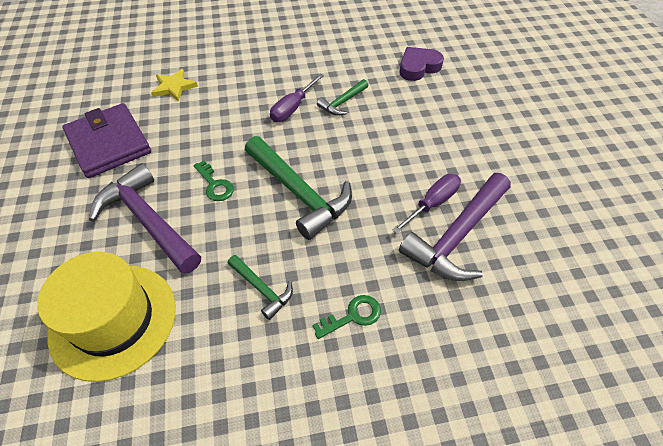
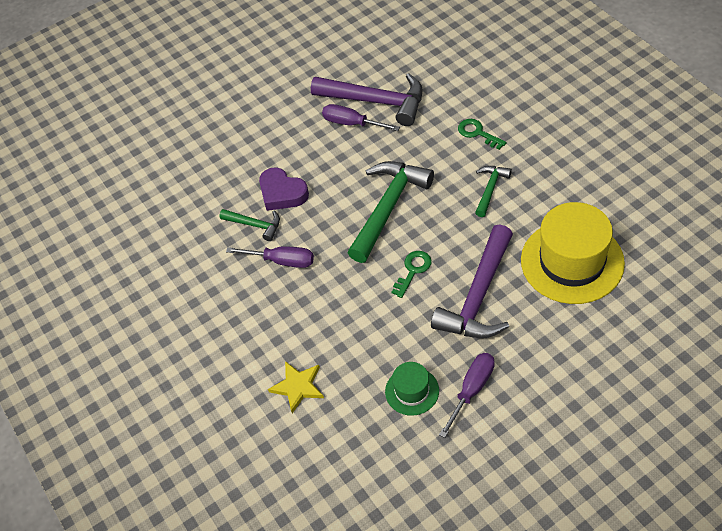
camera: 105 degrees left, 0 degrees up
purple wallet [62,103,151,178] -> green hat [385,362,439,416]
purple heart [399,47,444,81] -> purple heart moved to [259,167,309,211]
none -> purple screwdriver [439,353,495,438]

